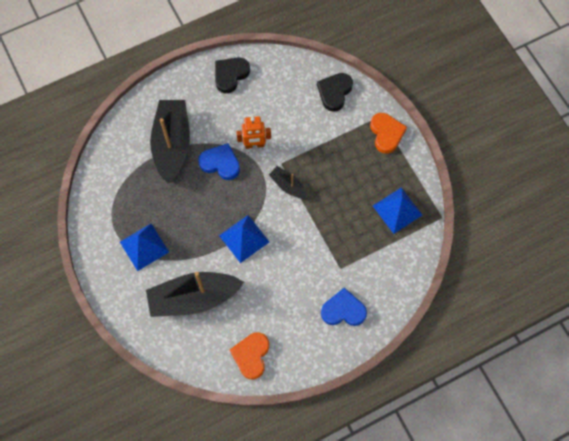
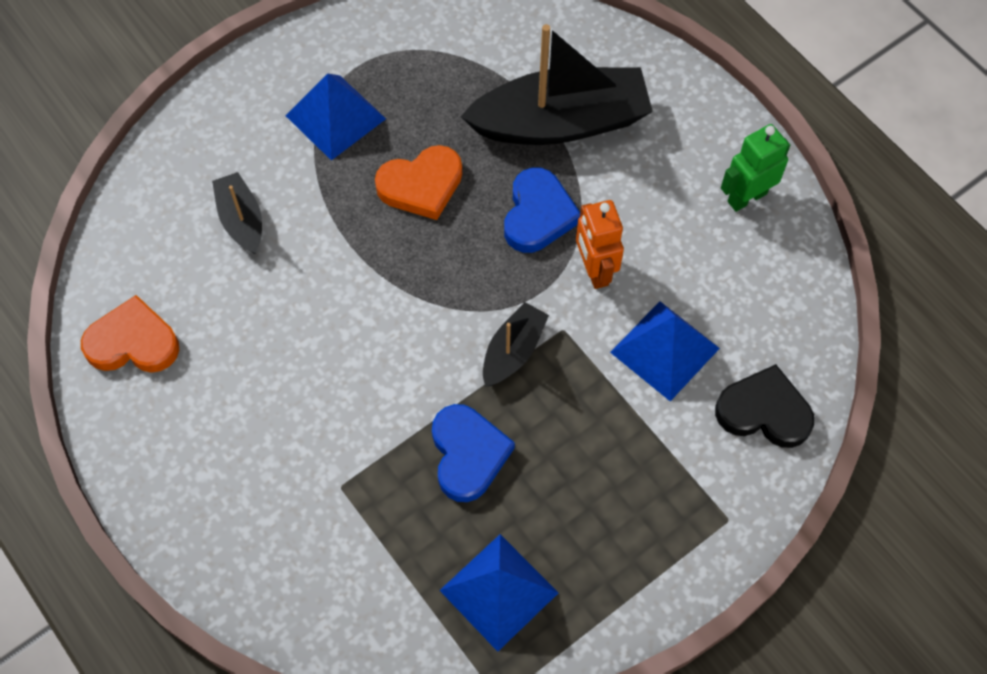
camera: 80 degrees right, 5 degrees down
black boat [146,272,244,317] -> black boat [212,172,262,254], size x0.49
black heart [215,57,250,94] -> green robot [721,124,790,212]
blue pyramid [219,215,269,263] -> blue pyramid moved to [610,301,720,401]
blue heart [321,288,367,326] -> blue heart moved to [432,404,515,502]
orange heart [370,113,407,154] -> orange heart moved to [375,145,462,220]

